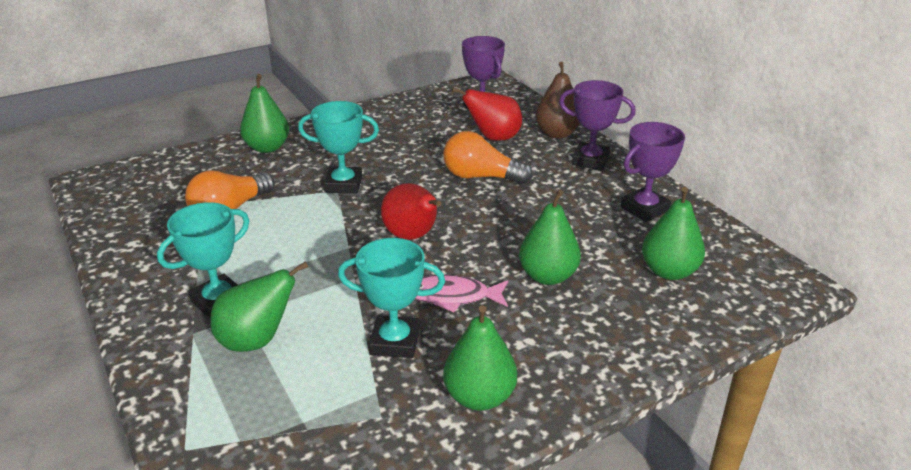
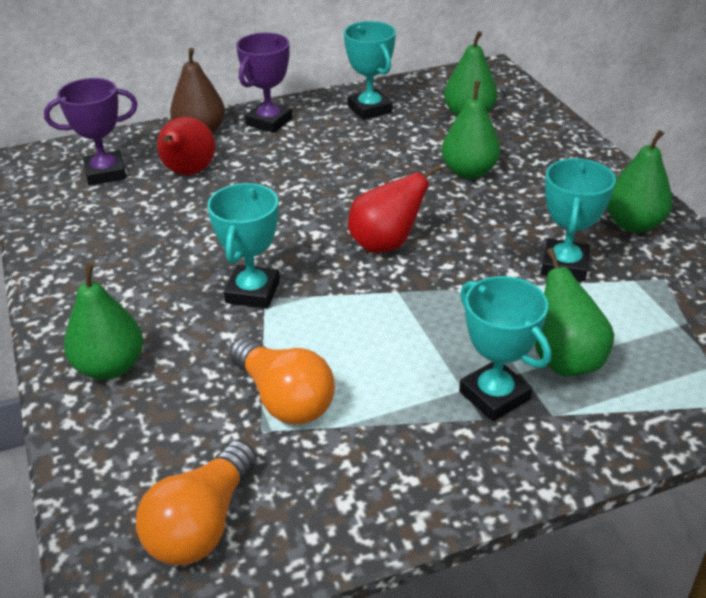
camera: 80 degrees left, 5 degrees up
pink fish [415,275,508,312] -> none
orange light bulb [443,131,533,184] -> orange light bulb moved to [136,440,256,566]
purple trophy [621,122,685,222] -> turquoise trophy [344,21,396,120]

